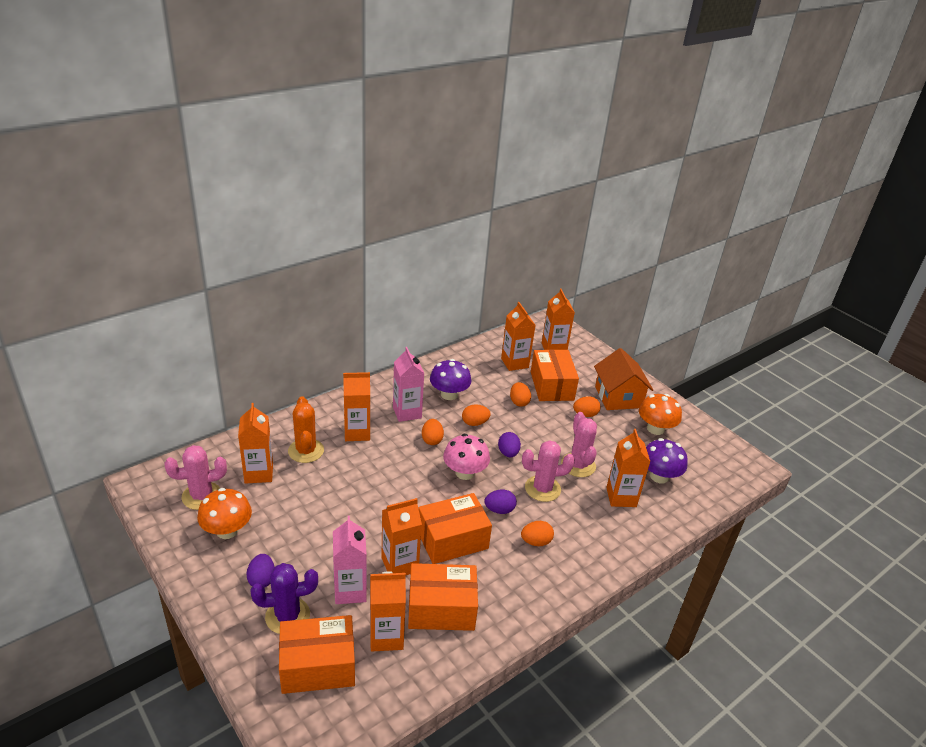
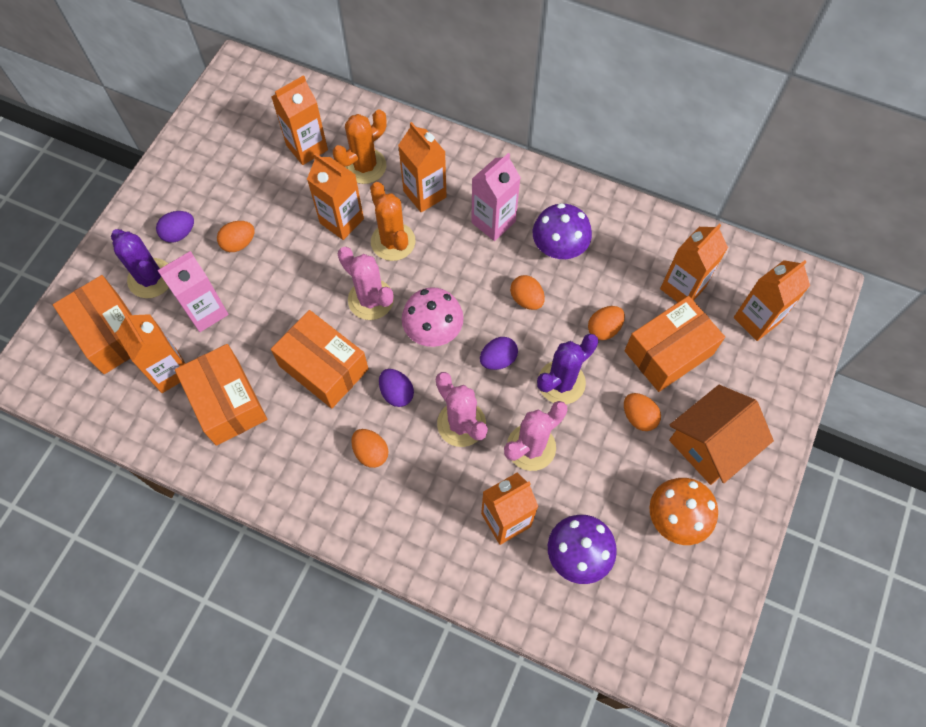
camera: 65 degrees right, 30 degrees up
pink cactus [165,445,227,510] -> pink cactus moved to [338,247,394,320]
orange mushroom [197,488,252,539] -> none
orange carton [381,498,422,575] -> orange carton moved to [307,153,364,240]
orange egg [422,419,444,445] -> orange egg moved to [217,221,255,252]
none -> orange cactus [370,182,415,261]
none -> purple cactus [537,334,598,404]

